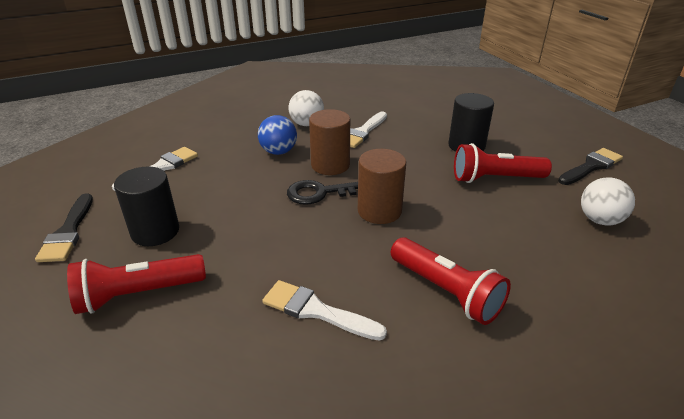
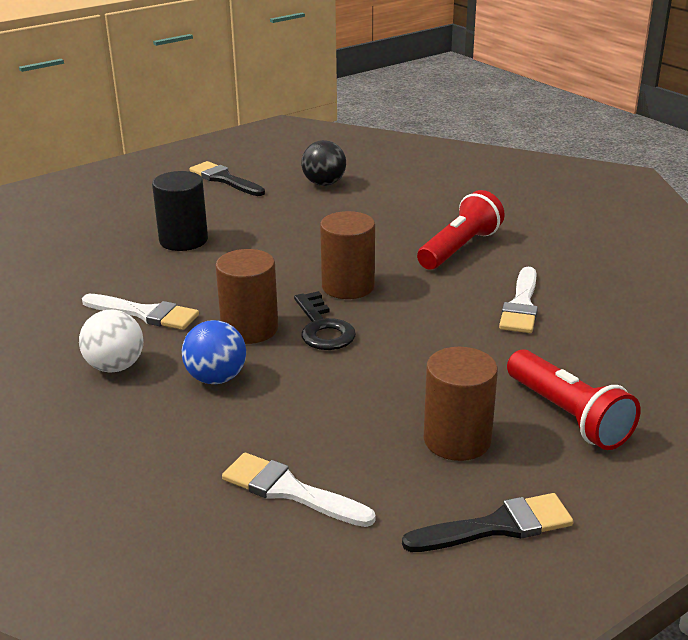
camera: 100 degrees left, 5 degrees down
black cylinder [114,166,179,246] -> brown cylinder [424,347,498,461]
red flashlight [454,143,552,183] -> none
white ball [581,177,635,226] -> black ball [301,140,346,186]

